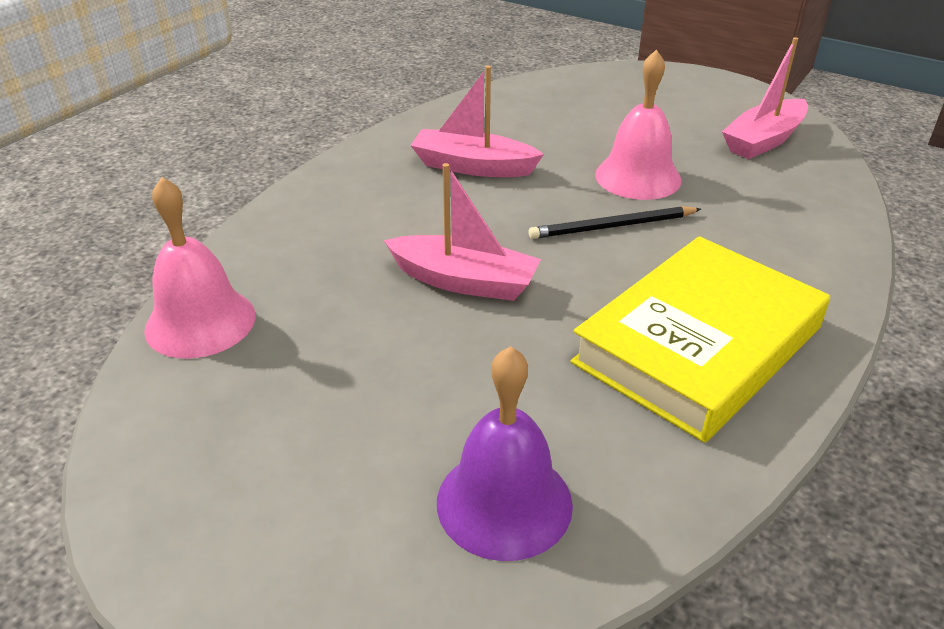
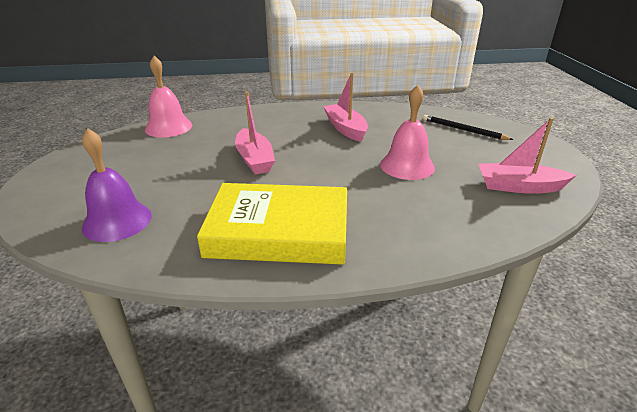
camera: 50 degrees right, 5 degrees down
black pencil [528,206,701,239] -> black pencil moved to [423,115,514,140]

